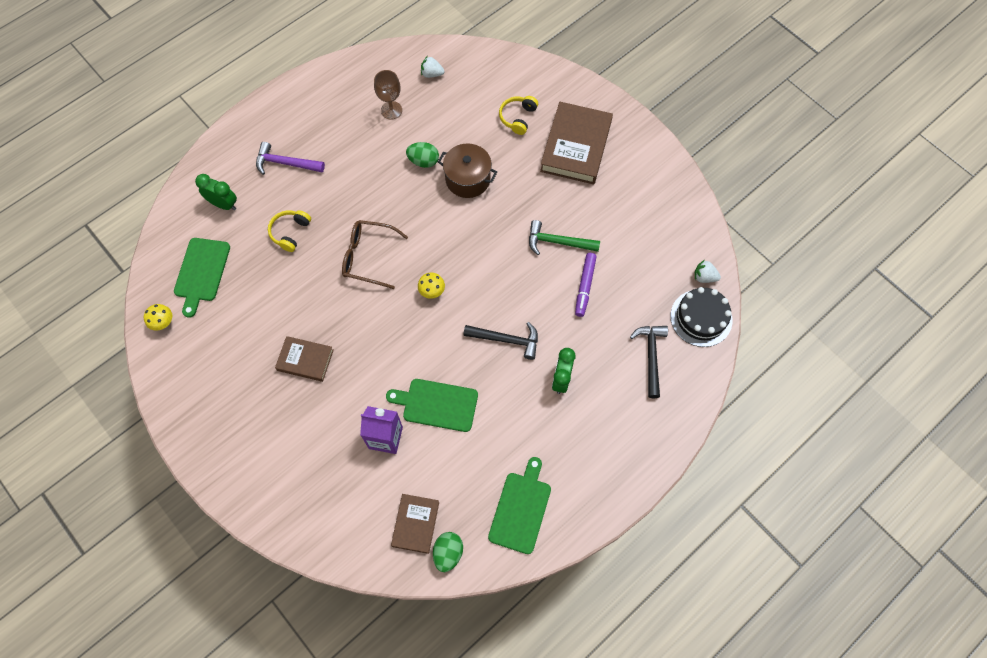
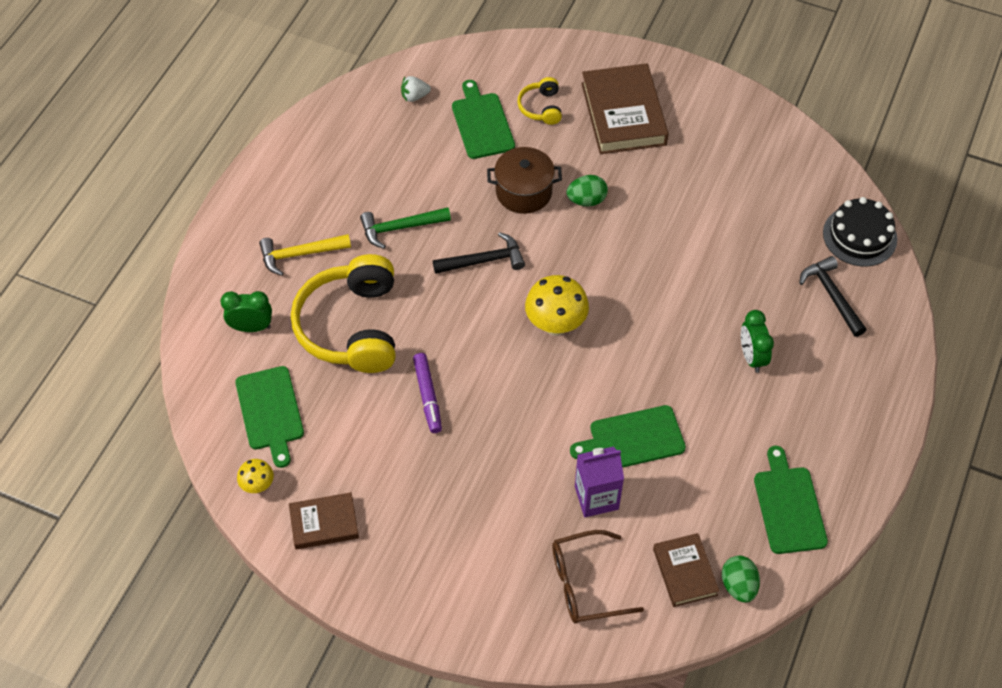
camera: 25 degrees left, 10 degrees down
purple hammer [256,142,325,175] -> yellow hammer [259,234,351,276]
yellow headphones [268,210,311,252] -> yellow headphones [291,254,395,373], size x2.18
brown book [275,336,334,382] -> brown book moved to [289,492,359,550]
brown glasses [342,220,408,289] -> brown glasses moved to [552,530,644,624]
brown goblet [374,70,402,119] -> none
green egg [406,142,439,168] -> green egg moved to [566,175,608,206]
yellow mushroom [418,273,445,299] -> yellow mushroom [525,275,589,336], size x1.85
black hammer [463,322,538,360] -> black hammer moved to [433,232,525,274]
green hammer [529,220,600,255] -> green hammer moved to [360,207,451,249]
purple marker [575,253,597,317] -> purple marker moved to [413,353,442,433]
white strawberry [694,260,721,283] -> none
none -> green cutting board [452,80,515,159]

